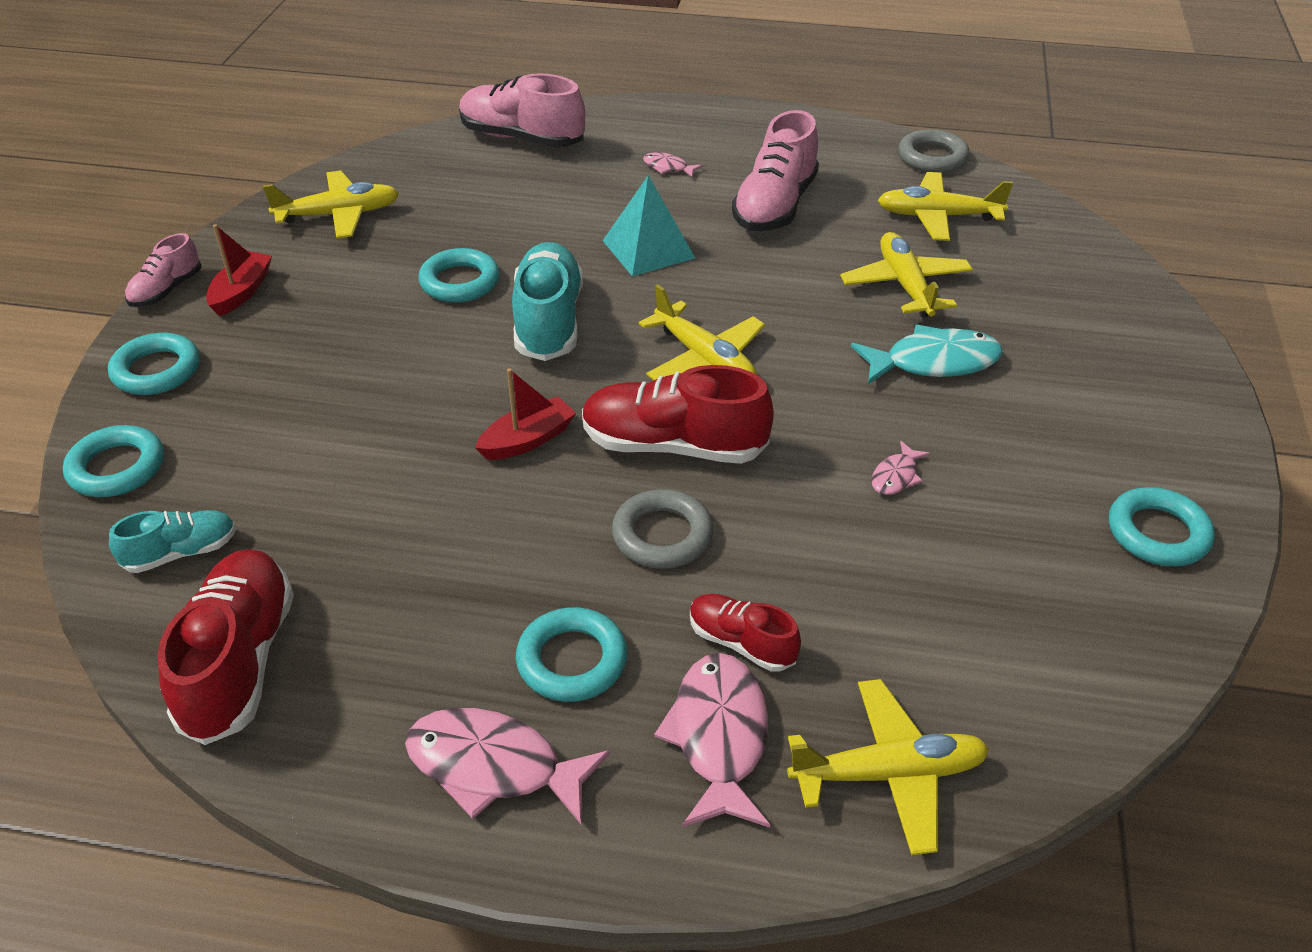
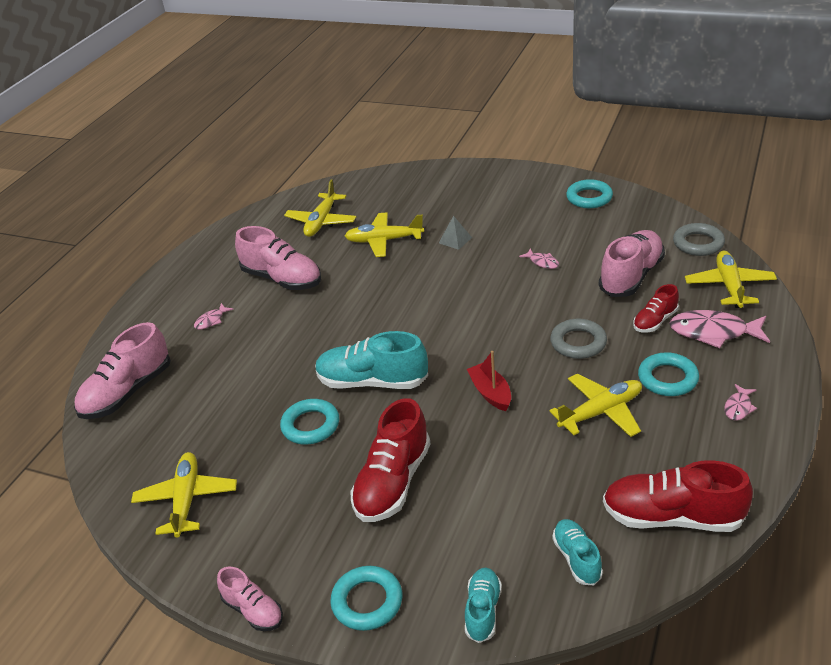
camera: 75 degrees left, 5 degrees down
turquoise ring [63,425,164,497] -> turquoise shoe [465,568,502,643]
red boat [206,224,272,316] -> none
pink fish [405,708,611,825] -> pink fish [724,384,757,421], size x0.50
red shoe [582,365,774,464] -> red shoe moved to [350,398,431,522]
turquoise pyramid [603,175,696,276] -> none
yellow plane [639,285,765,380] -> yellow plane moved to [549,373,642,437]
turquoise fish [851,325,1003,385] -> grey pyramid [439,216,472,250]
grey ring [898,129,970,173] -> grey ring moved to [673,223,725,256]
none -> pink shoe [599,230,665,297]

